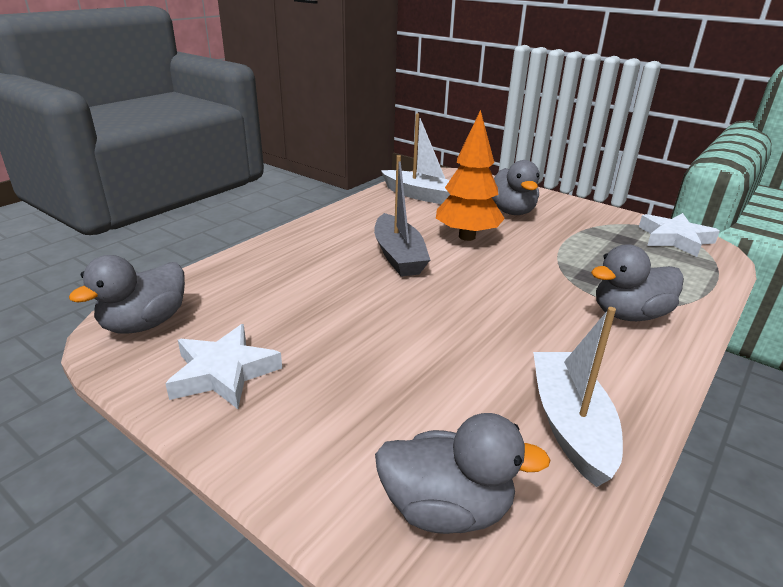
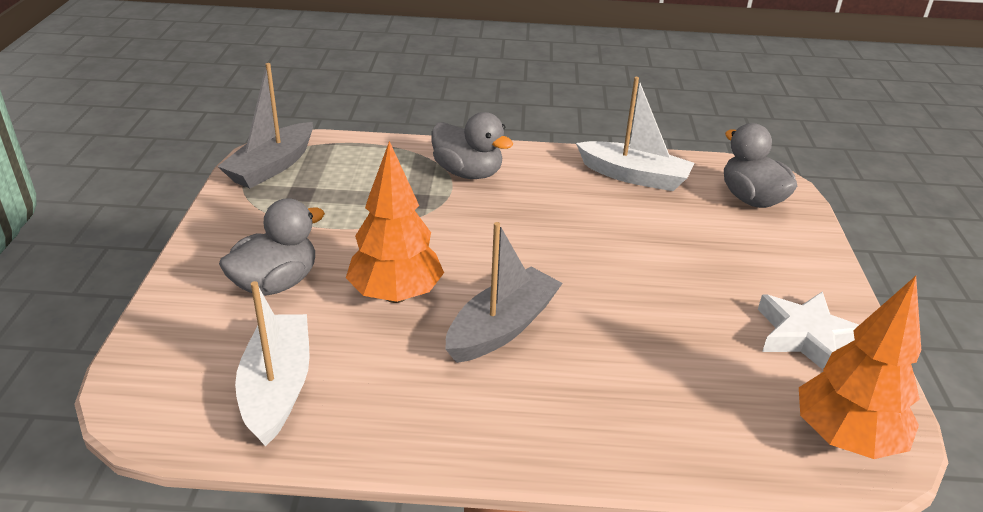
camera: 125 degrees left, 5 degrees up
grey duck [69,255,185,334] -> orange tree [799,276,921,459]
white boat [533,307,623,487] -> white boat turned 120 degrees counterclockwise [576,77,695,191]
white star [639,213,720,257] -> grey boat [217,63,313,188]

